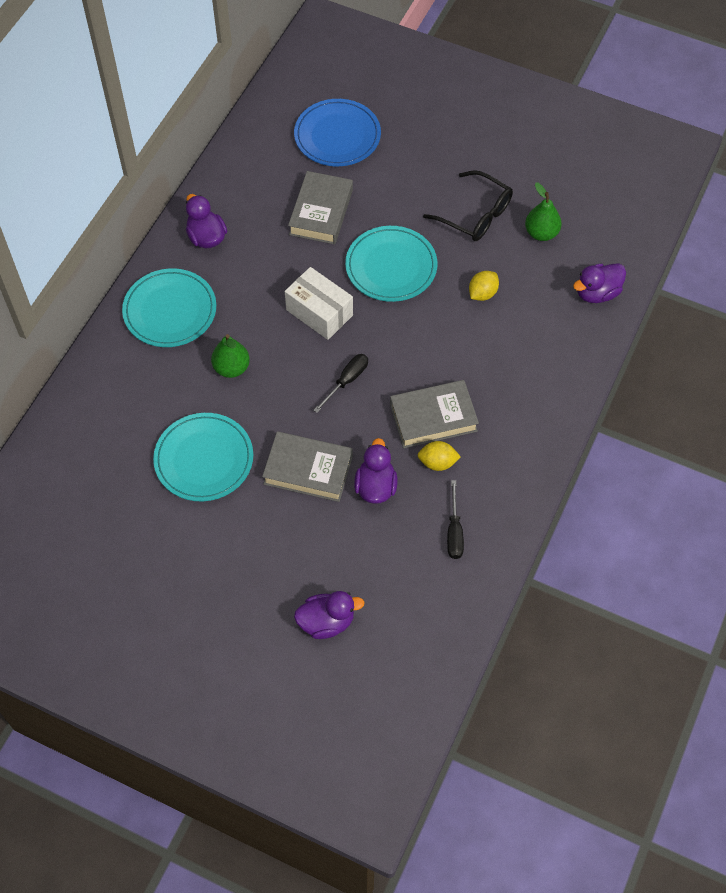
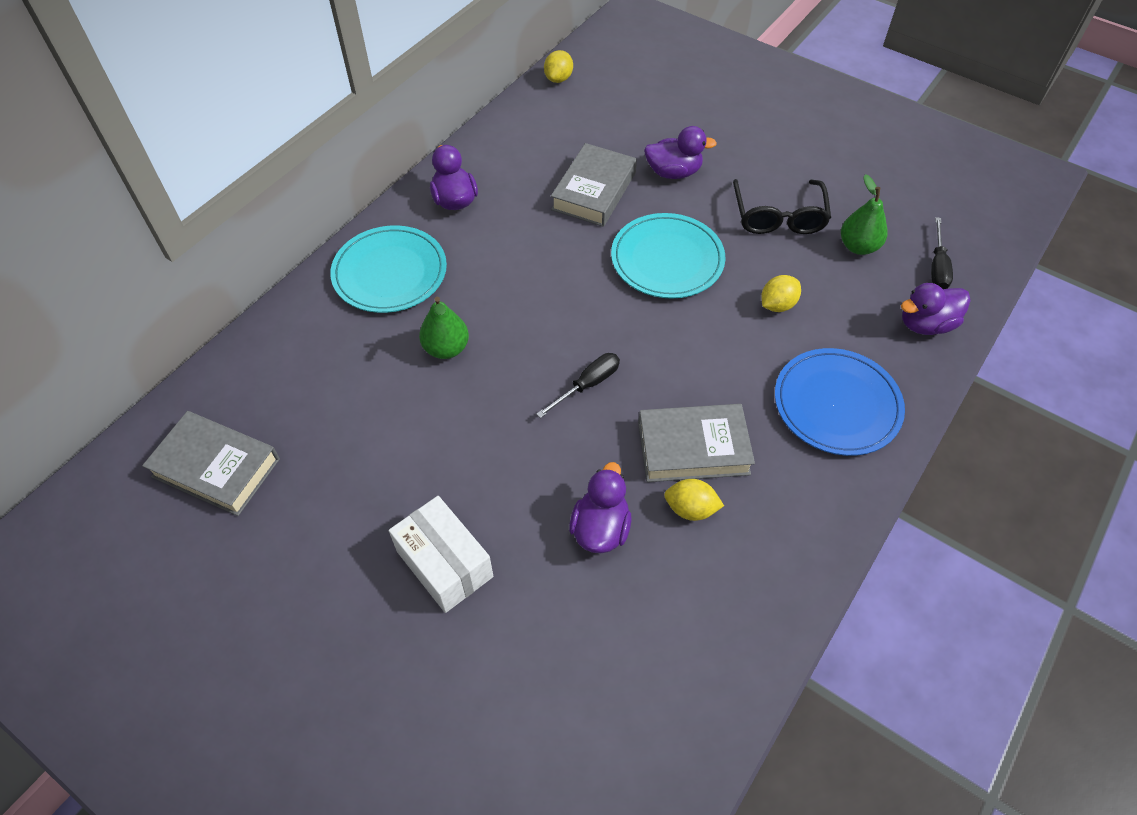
camera: 10 degrees right, 5 degrees down
turquoise plate [153,413,253,501] -> none
grey book [262,431,353,502] -> grey book moved to [142,411,280,516]
white box [285,267,353,340] -> white box moved to [389,496,493,613]
blue plate [294,99,381,166] -> blue plate moved to [775,348,905,456]
purple duck [294,591,365,639] -> purple duck moved to [644,126,717,179]
black glasses [423,170,513,241] -> black glasses turned 45 degrees clockwise [733,179,831,234]
black screwdriver [447,480,464,559] -> black screwdriver moved to [931,217,953,289]
none -> yellow lemon [544,50,573,83]

